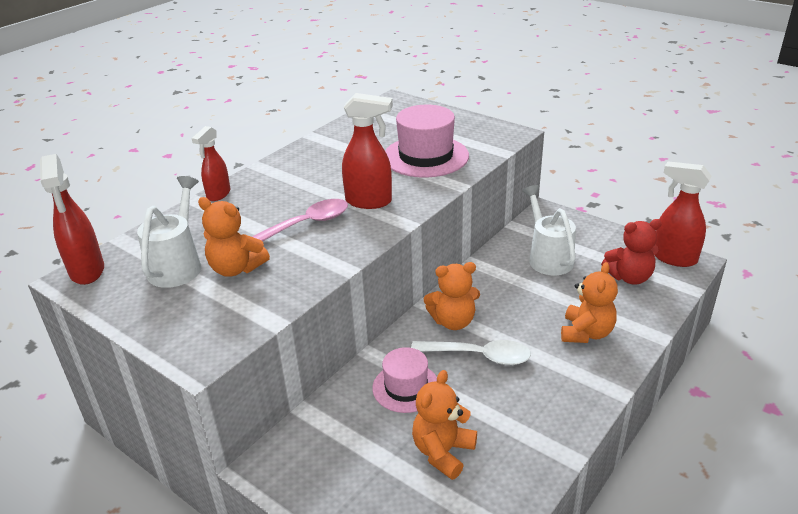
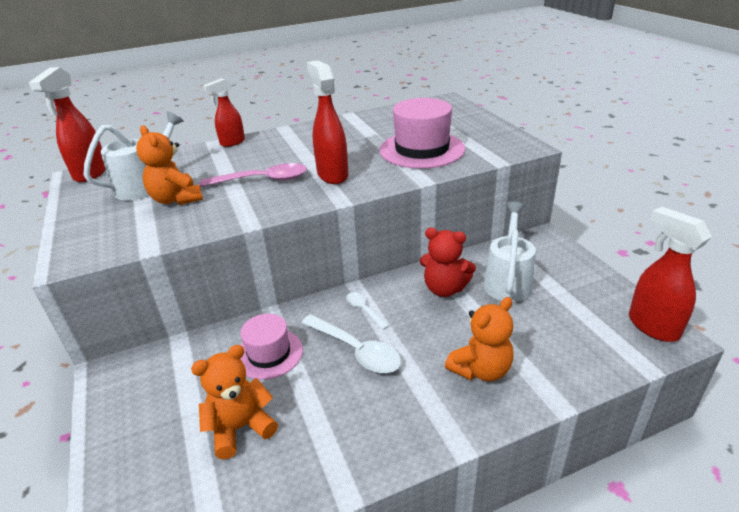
camera: 30 degrees right, 0 degrees up
red spray bottle [342,93,393,209] -> red spray bottle turned 150 degrees counterclockwise [307,60,349,184]
orange teddy bear [424,262,480,330] -> white spoon [346,292,389,330]
red teddy bear [601,219,662,285] -> red teddy bear moved to [420,228,476,297]

